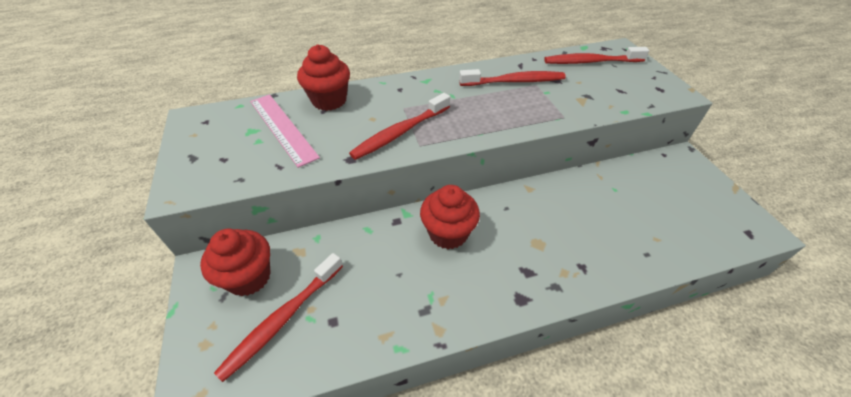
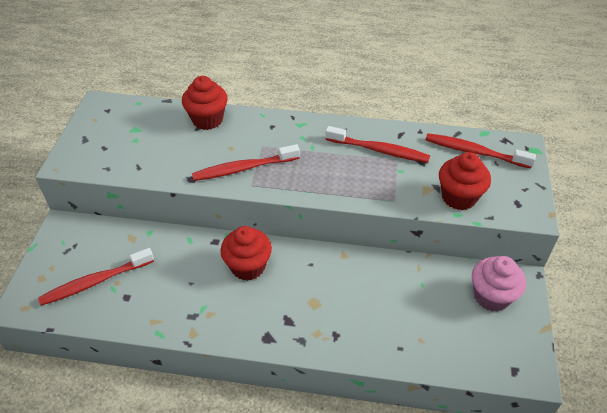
camera: 25 degrees right, 0 degrees up
red cupcake [200,229,271,296] -> red cupcake moved to [439,152,491,210]
pink ruler [250,94,320,168] -> none
none -> pink cupcake [472,256,526,312]

